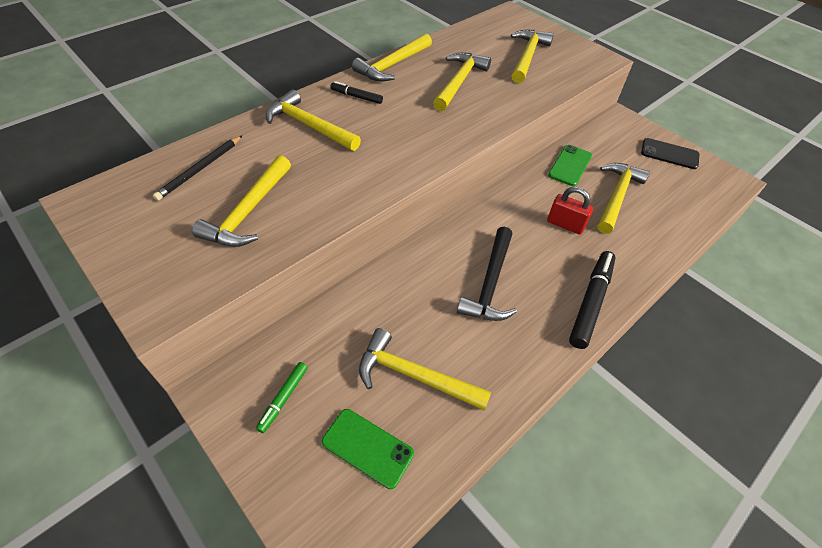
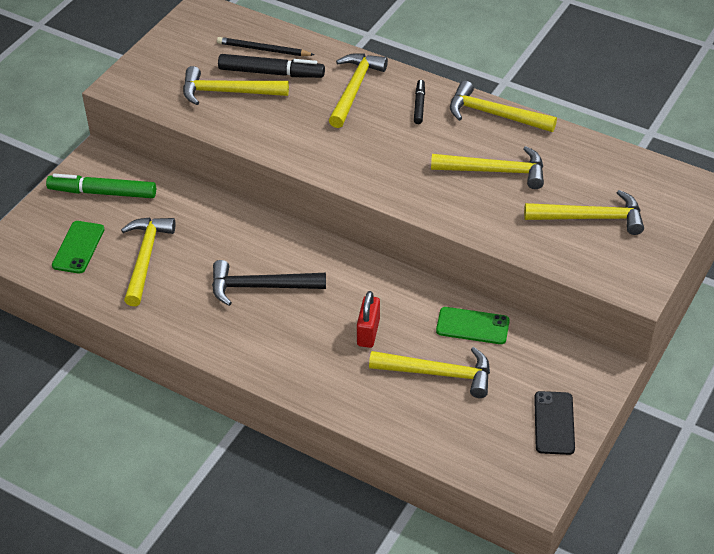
camera: 75 degrees right, 5 degrees down
green marker [256,362,308,433] -> green marker [46,174,156,198], size x1.82
black marker [569,251,616,349] -> black marker moved to [218,54,325,78]

